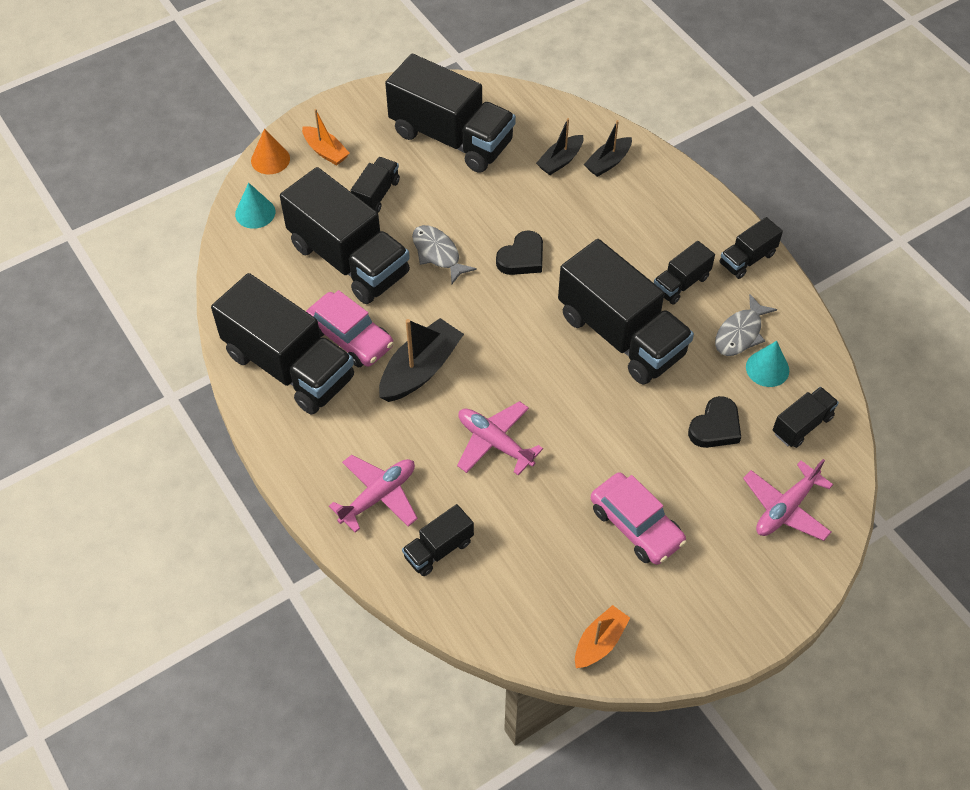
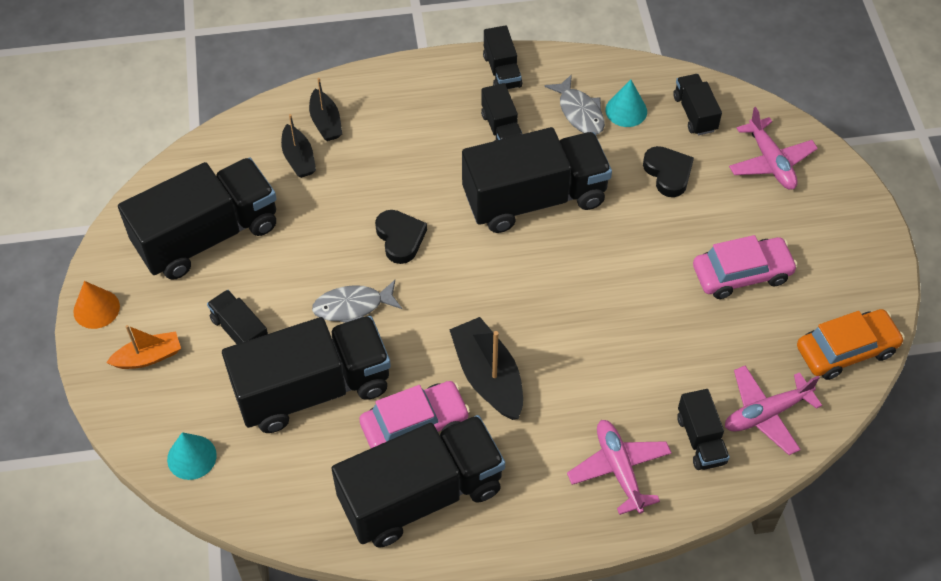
camera: 65 degrees left, 0 degrees up
orange cone [251,129,290,174] -> orange cone moved to [73,281,120,329]
pink plane [457,401,543,475] -> pink plane moved to [725,366,822,455]
orange boat [575,605,630,668] -> orange car [797,309,905,380]

